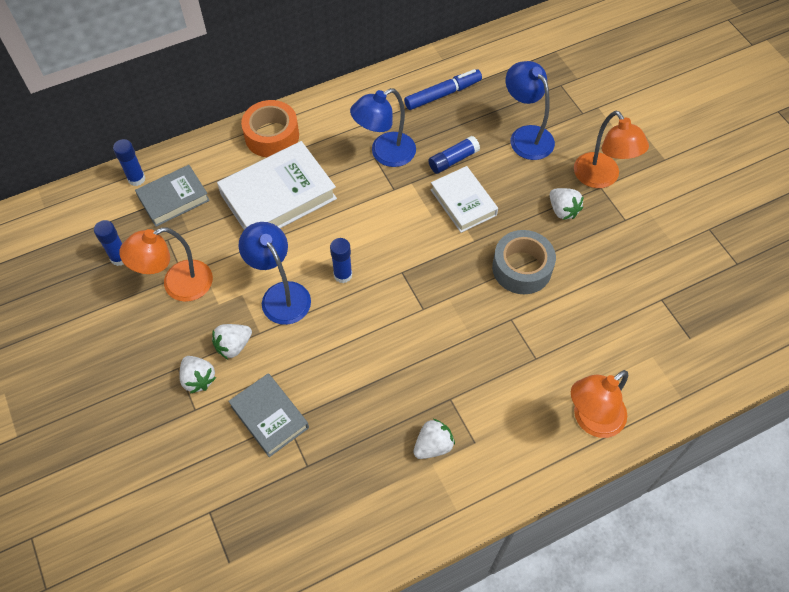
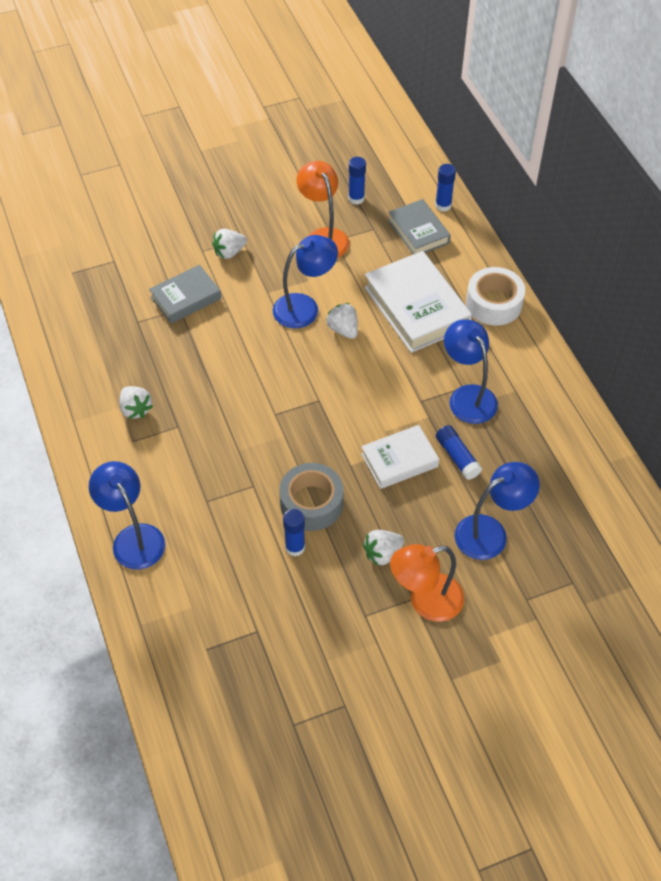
camera: 95 degrees right, 5 degrees down
white strawberry [212,324,252,359] -> white strawberry moved to [326,303,358,339]
orange tape [241,100,299,157] -> white tape [466,267,525,326]
blue glue stick [330,238,352,283] -> blue glue stick moved to [283,509,305,556]
blue marker [404,69,482,110] -> none
orange lamp [571,370,628,438] -> blue lamp [89,461,165,570]

